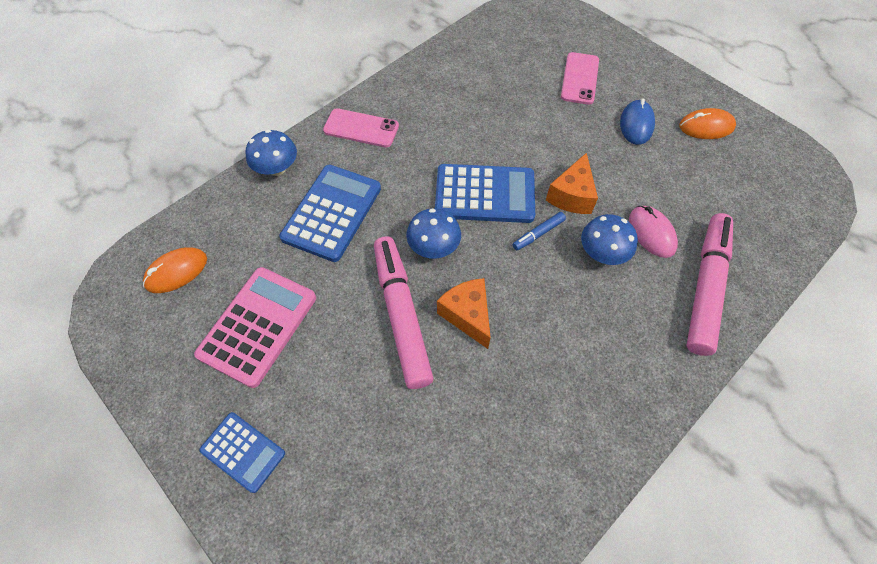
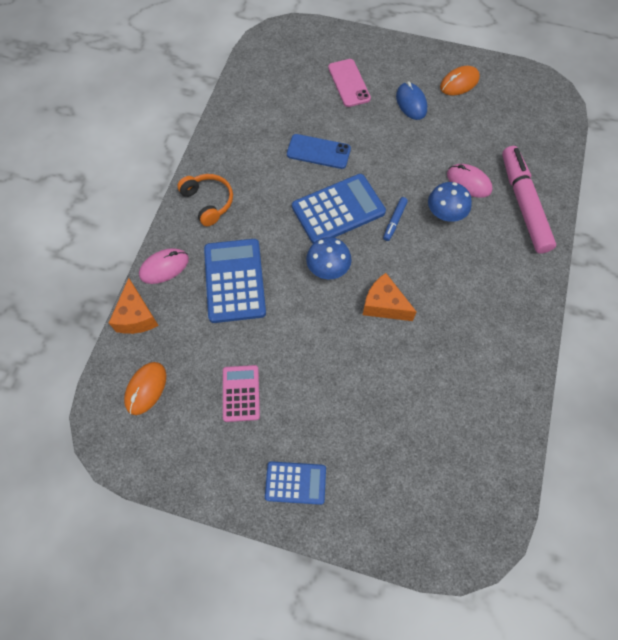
camera: 30 degrees left, 5 degrees up
pink calculator [194,267,316,388] -> pink calculator [223,365,260,422], size x0.59
blue mushroom [245,130,297,176] -> pink mouse [139,248,189,284]
pink phone [323,108,399,147] -> orange headphones [177,174,233,226]
pink marker [374,236,434,389] -> none
orange cheese [546,153,598,214] -> orange cheese moved to [109,278,159,334]
none -> blue phone [287,134,351,169]

